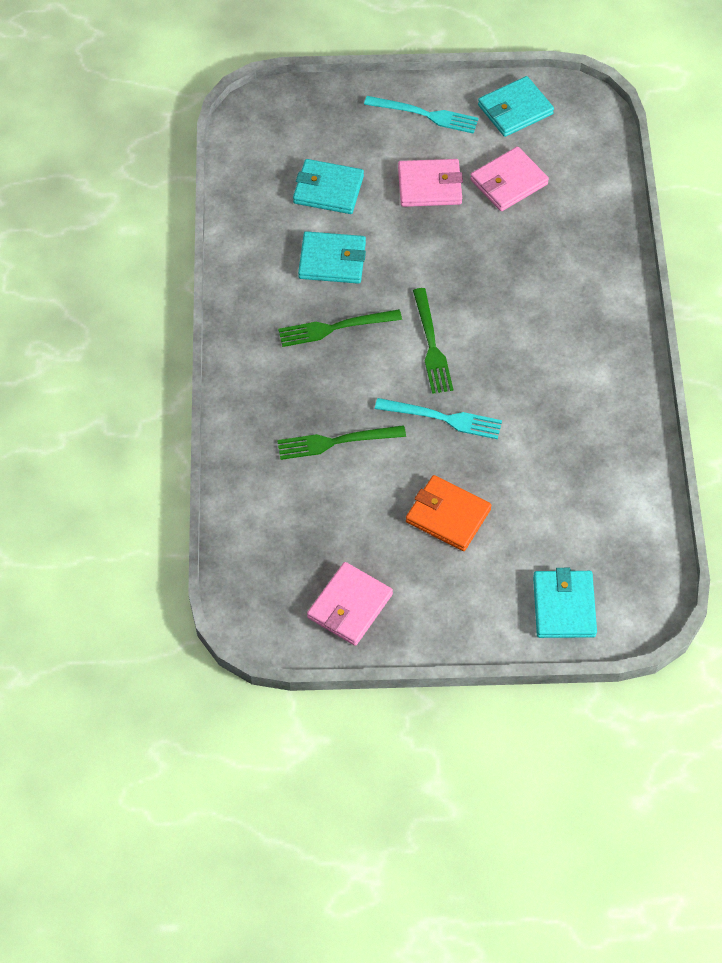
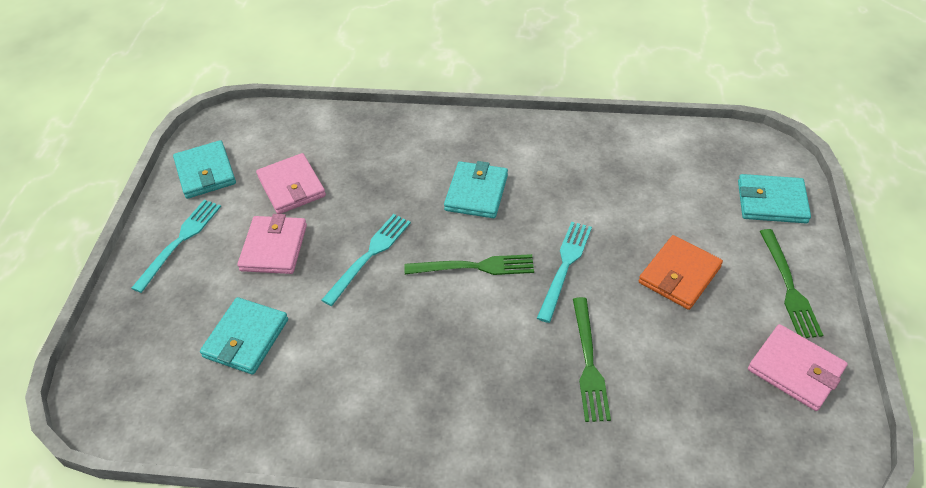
camera: 80 degrees left, 10 degrees down
green fork [278,309,402,347] -> green fork moved to [760,229,823,338]
turquoise wallet [298,231,366,284] -> turquoise wallet moved to [444,161,508,218]
none -> turquoise fork [321,214,411,306]

